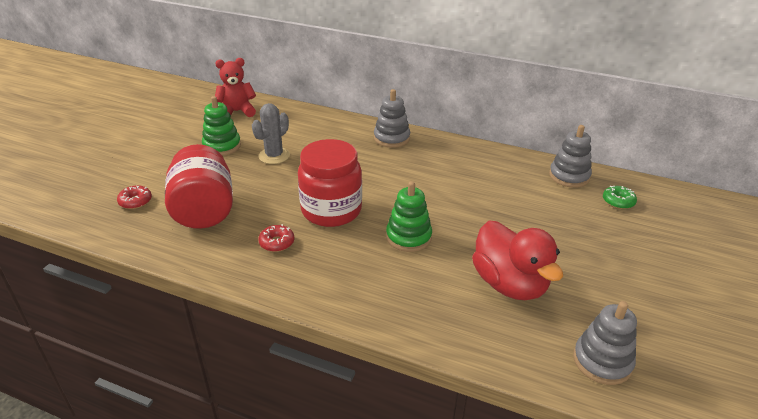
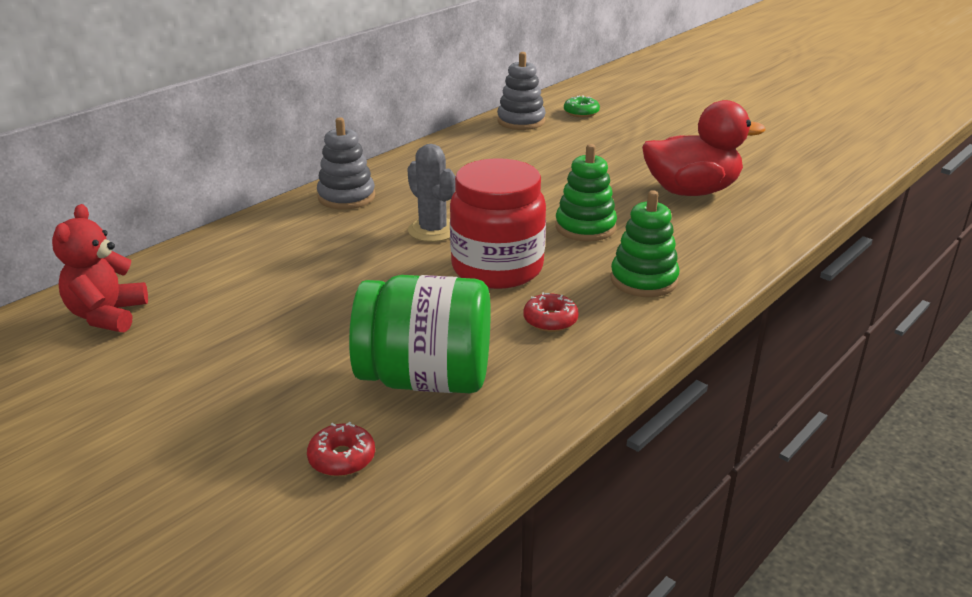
camera: 70 degrees left, 5 degrees down
red jar [165,144,233,229] -> green jar [349,275,491,393]
green stacking toy [202,96,241,156] -> green stacking toy moved to [610,190,680,297]
grey cactus [252,103,290,164] -> grey cactus moved to [407,144,456,242]
grey stacking toy [573,301,637,385] -> none

